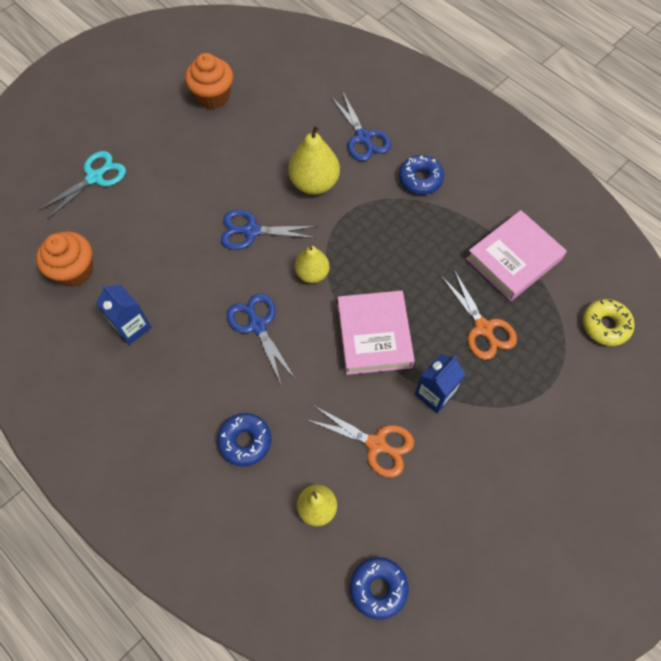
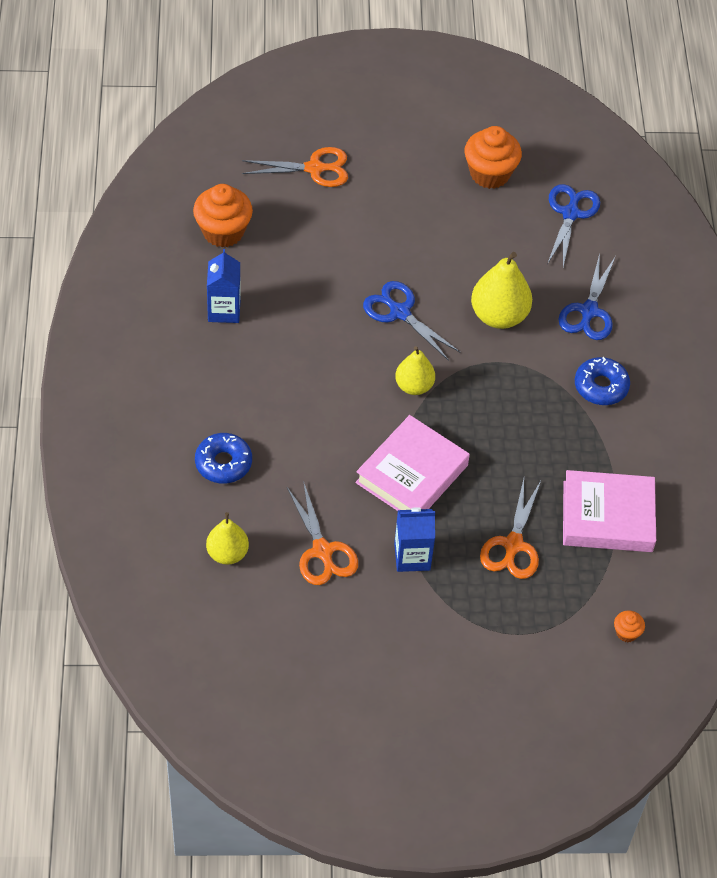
camera: 40 degrees right, 10 degrees down
turquoise scissors [39,151,126,219] -> orange scissors [242,147,348,187]
blue scissors [227,293,296,384] -> blue scissors moved to [548,184,600,267]
blue donut [350,557,409,620] -> none
yellow donut [583,299,635,346] -> orange cupcake [614,610,645,642]

